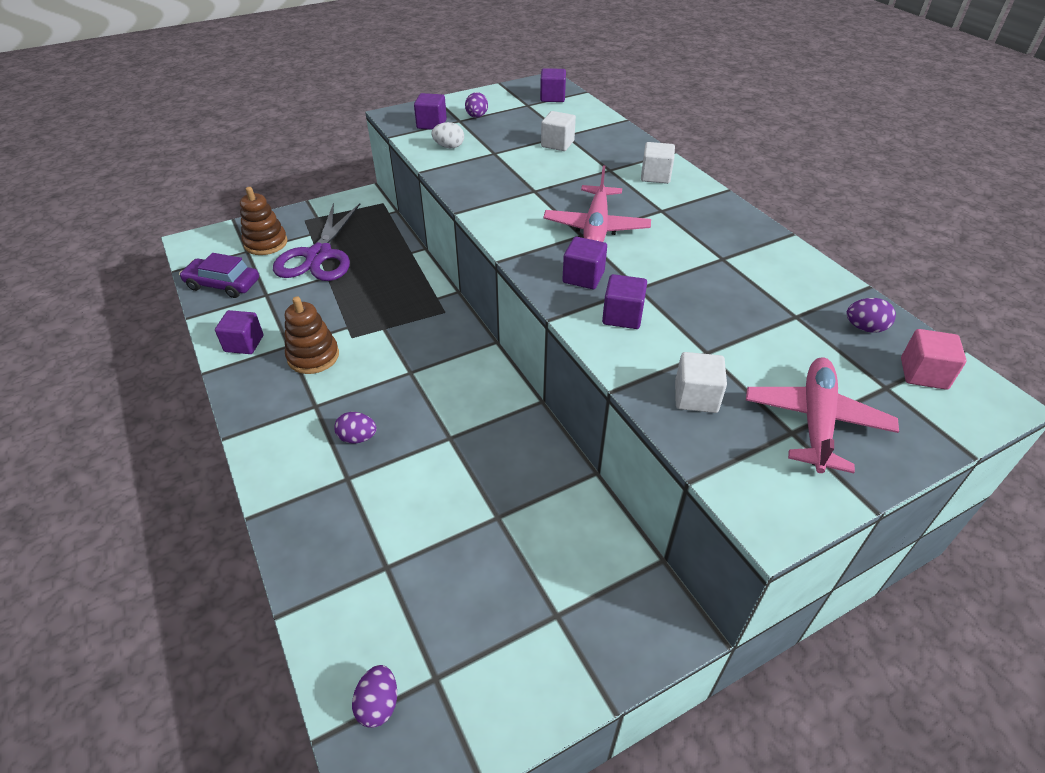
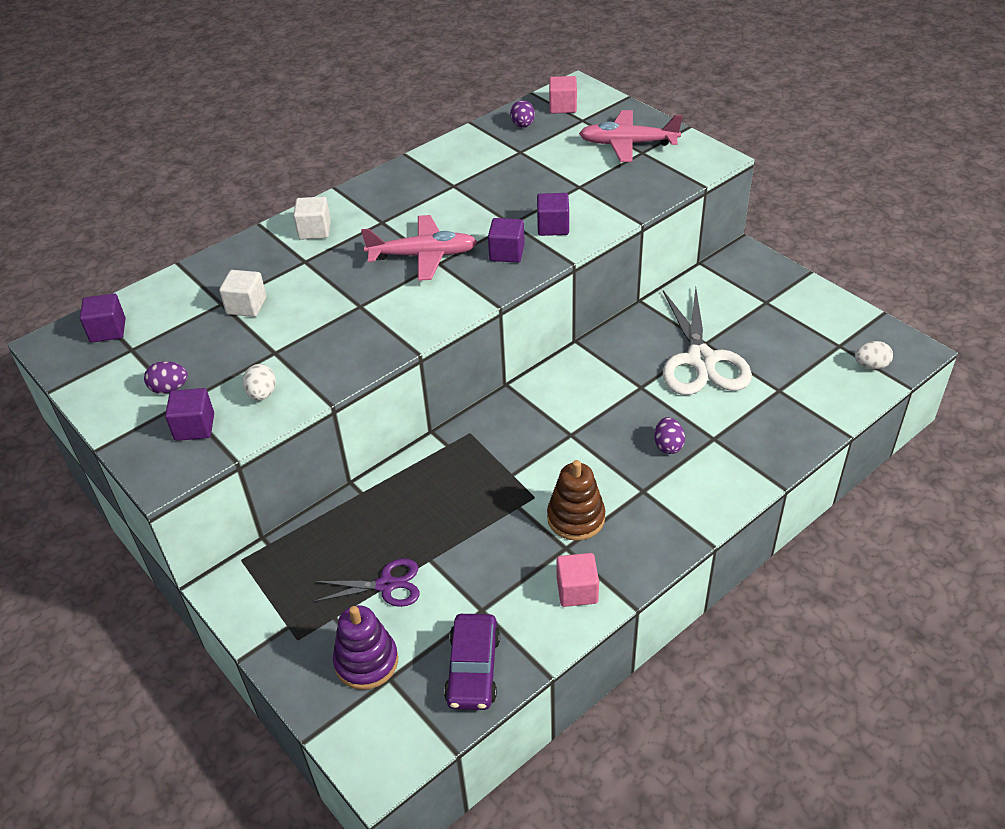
camera: 100 degrees left, 0 degrees up
purple cube [215,310,263,354] -> pink cube [556,553,599,607]
brown stacking toy [240,187,288,255] -> purple stacking toy [333,605,398,690]
purple scissors [273,203,360,281] -> purple scissors [313,559,420,607], size x0.55
purple egg [352,665,397,728] -> white egg [855,341,893,369]
white cube [675,352,727,413] -> none
none -> white scissors [663,287,752,395]

